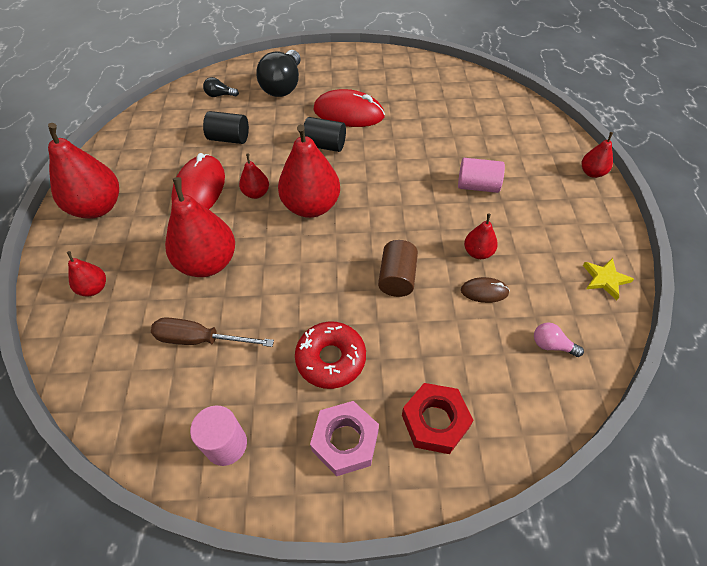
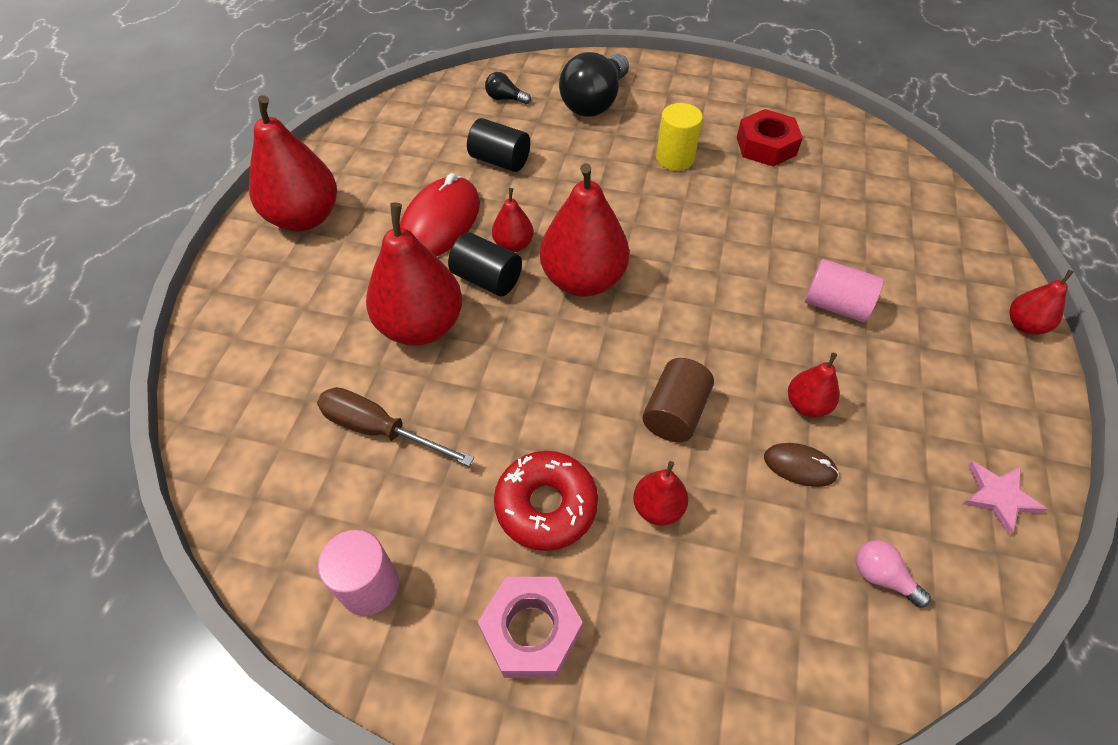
camera: 15 degrees right, 0 degrees up
red pear [67,251,106,296] -> red pear moved to [633,461,688,526]
black cylinder [304,117,346,152] -> black cylinder moved to [448,232,522,296]
red mouse [313,89,385,127] -> yellow cylinder [656,103,703,171]
red nut [402,383,474,454] -> red nut moved to [737,109,803,166]
yellow star [583,258,634,300] -> pink star [963,461,1047,535]

